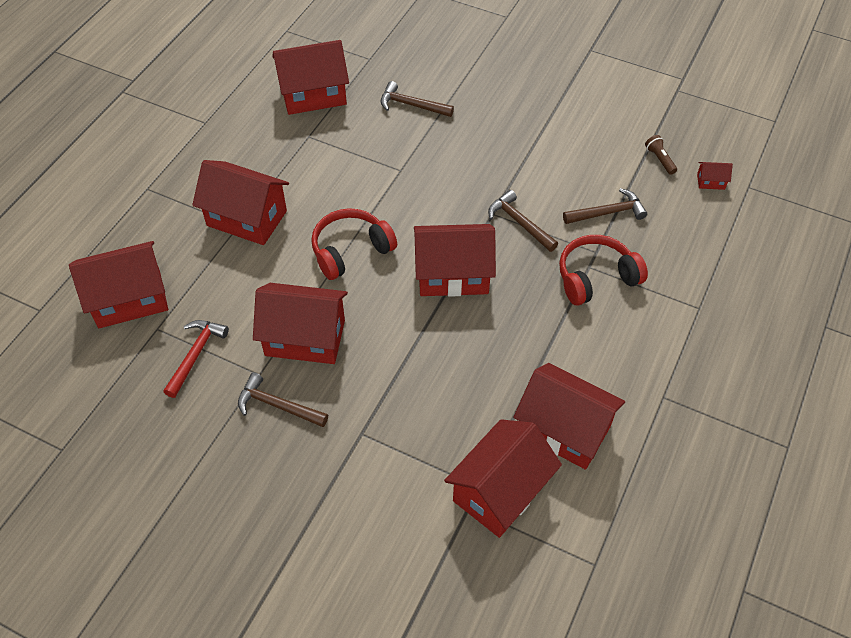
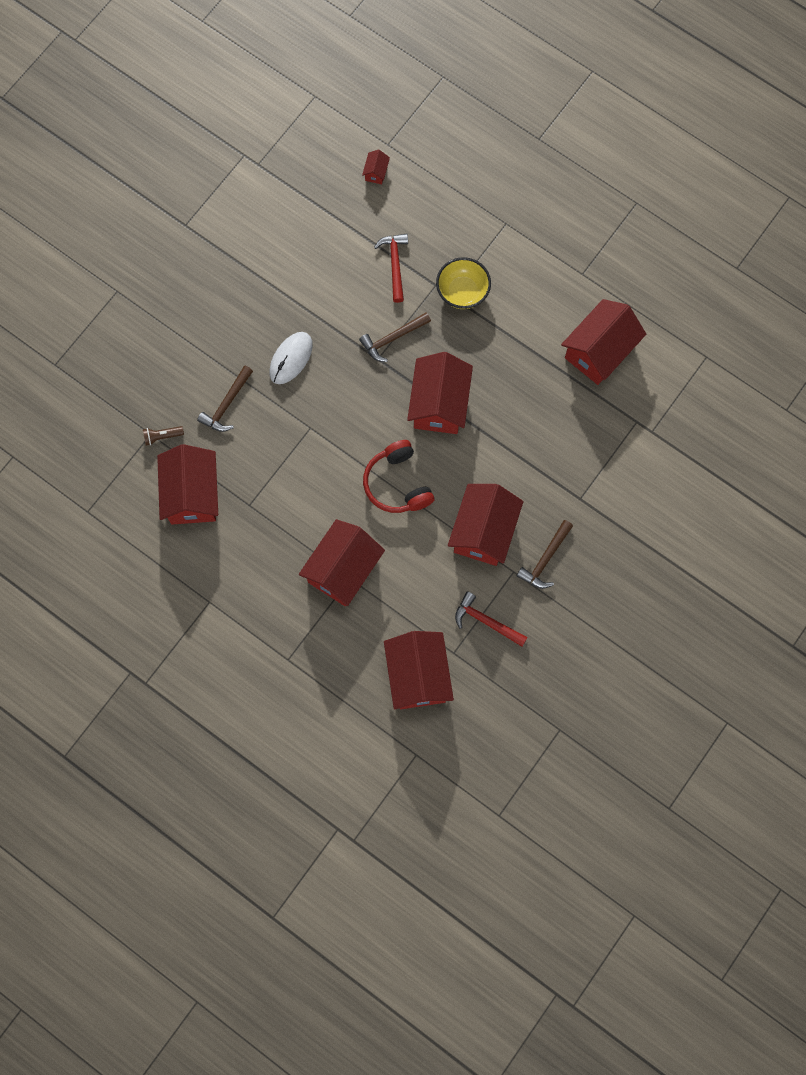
camera: 80 degrees left, 20 degrees up
red house [444,419,562,538] -> none
red headphones [559,235,648,305] -> yellow bowl [436,257,491,309]
brown hammer [563,188,647,224] -> red hammer [374,233,408,303]
brown flashlight [645,135,677,175] -> brown flashlight moved to [143,426,184,445]
none -> white mouse [269,332,313,384]

